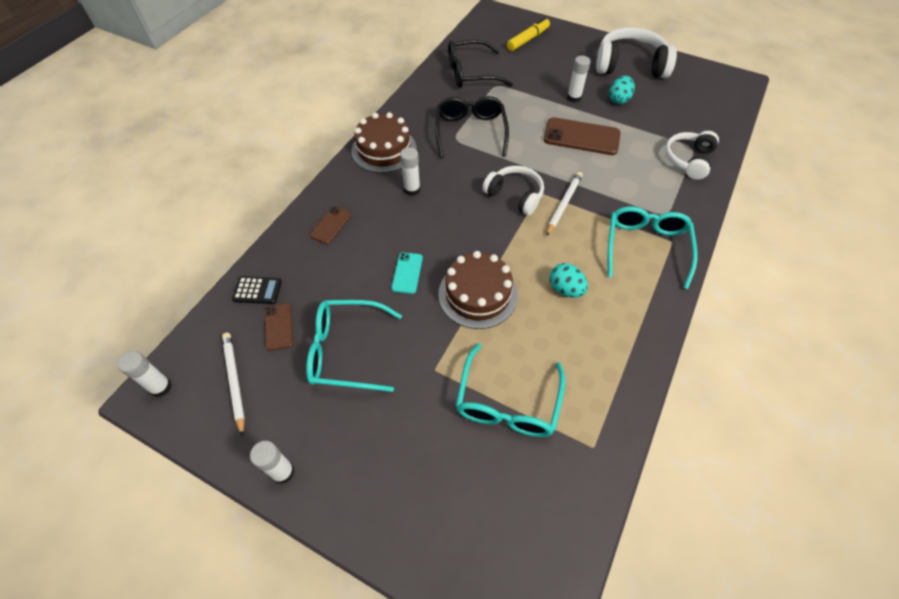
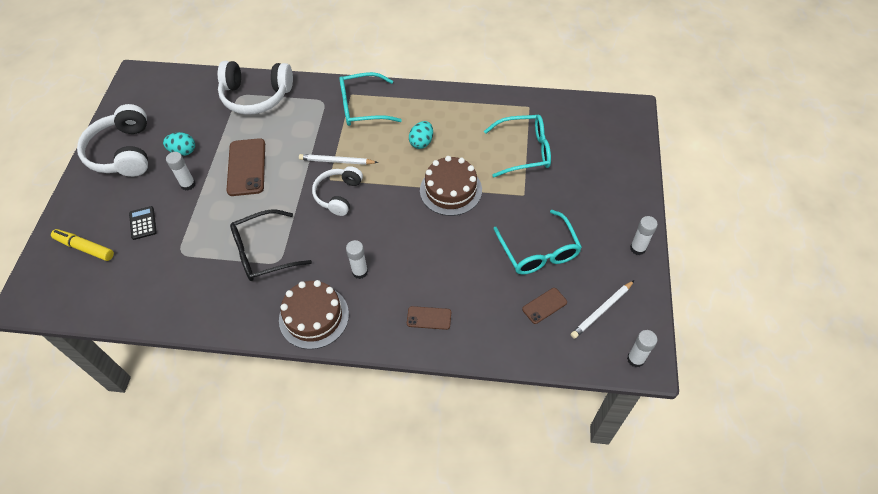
camera: 110 degrees left, 0 degrees up
black calculator [232,276,282,304] -> black calculator moved to [129,206,157,240]
turquoise phone [391,252,423,294] -> none
black glasses [448,40,513,88] -> none
white headphones [665,131,719,180] -> white headphones [218,61,293,115], size x1.56

